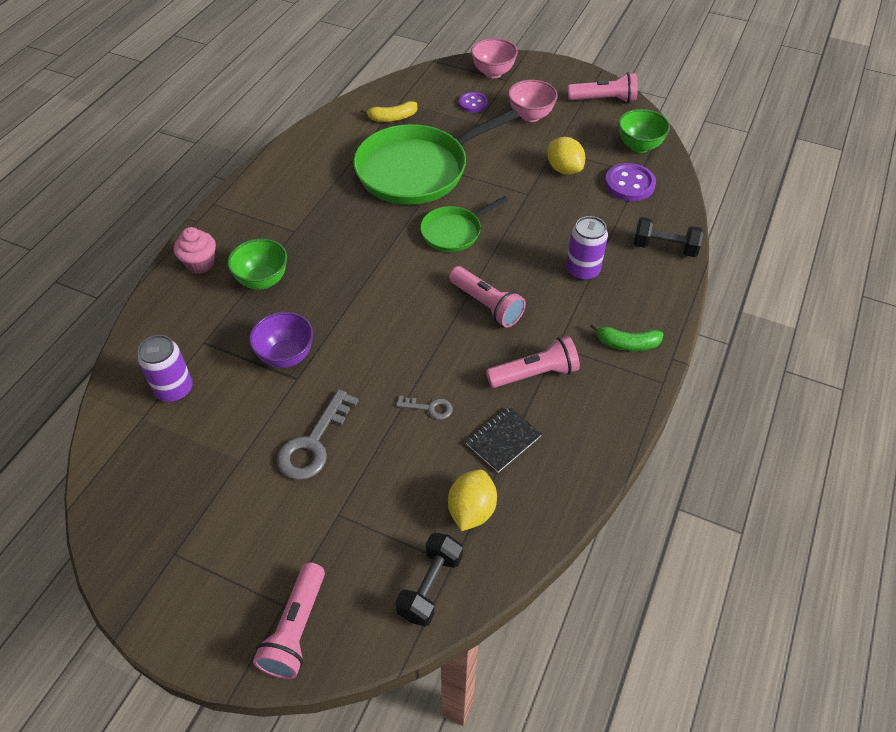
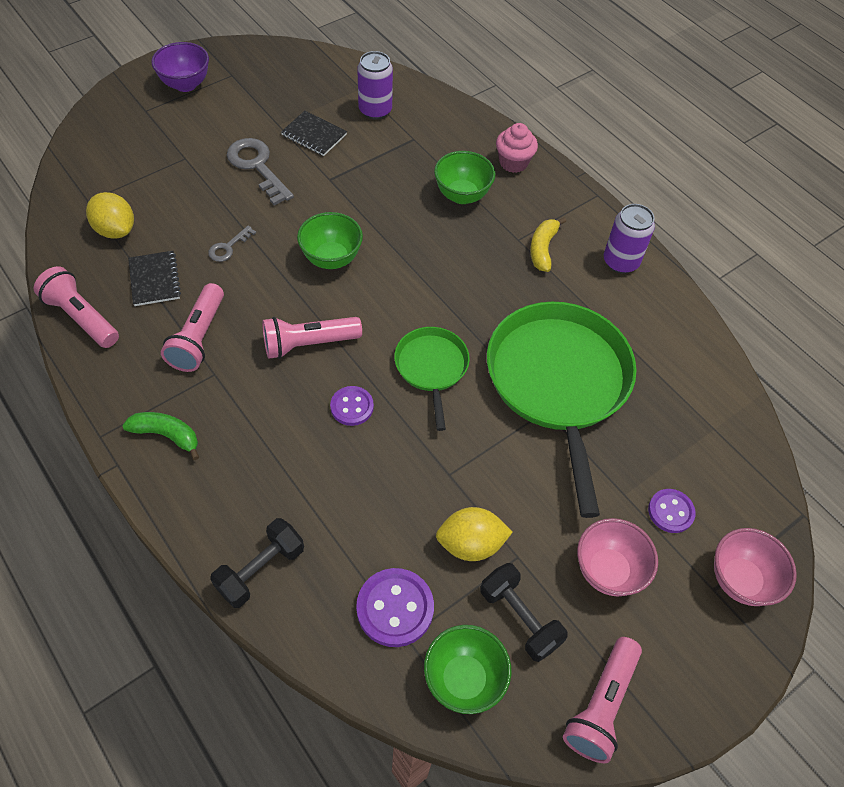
camera: 115 degrees right, 5 degrees up
purple bowl [249,312,313,368] -> purple bowl moved to [151,42,209,92]
pink flashlight [253,562,325,679] -> pink flashlight moved to [34,266,119,348]
yellow banana [361,101,417,122] -> yellow banana moved to [530,218,566,272]
black dumbbell [395,533,463,626] -> black dumbbell moved to [480,563,568,662]
purple can [566,216,608,281] -> purple can moved to [604,204,655,274]
green banana [590,322,663,351] -> green banana turned 75 degrees clockwise [122,412,199,460]
none -> black notebook [281,111,347,156]
none -> green bowl [297,212,363,269]
none -> purple button [330,386,374,426]

